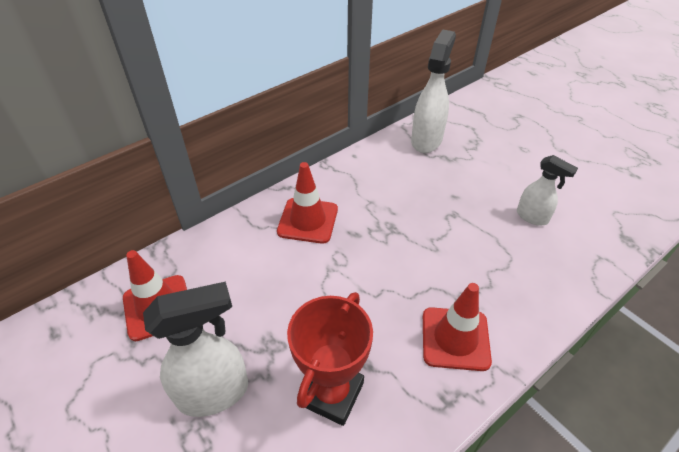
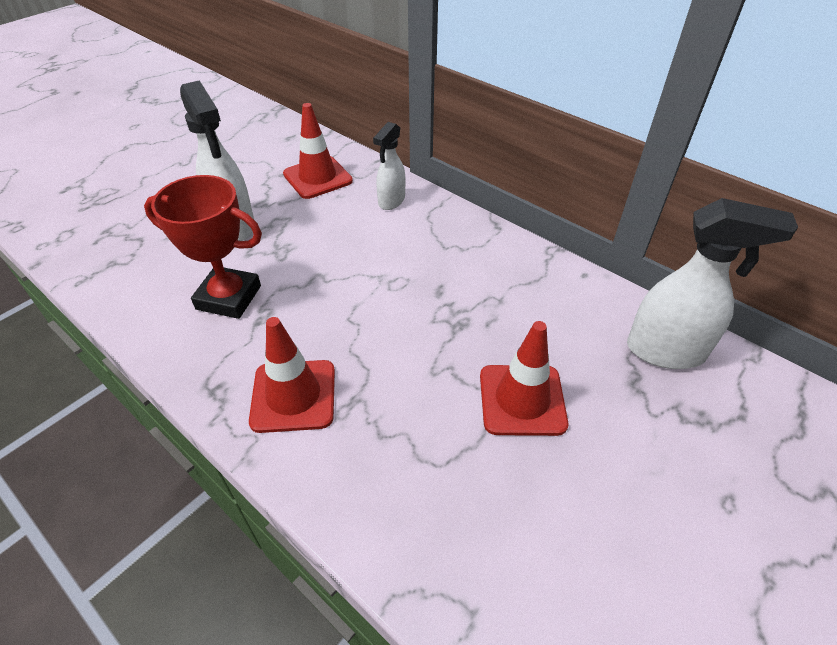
camera: 80 degrees right, 0 degrees up
red traffic cone [277,162,338,244] -> red traffic cone moved to [480,321,568,436]
white spray bottle [517,155,578,226] -> white spray bottle moved to [373,122,405,210]

